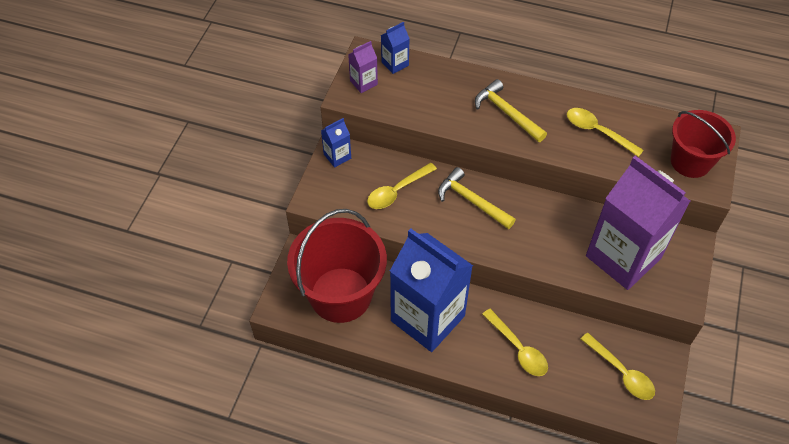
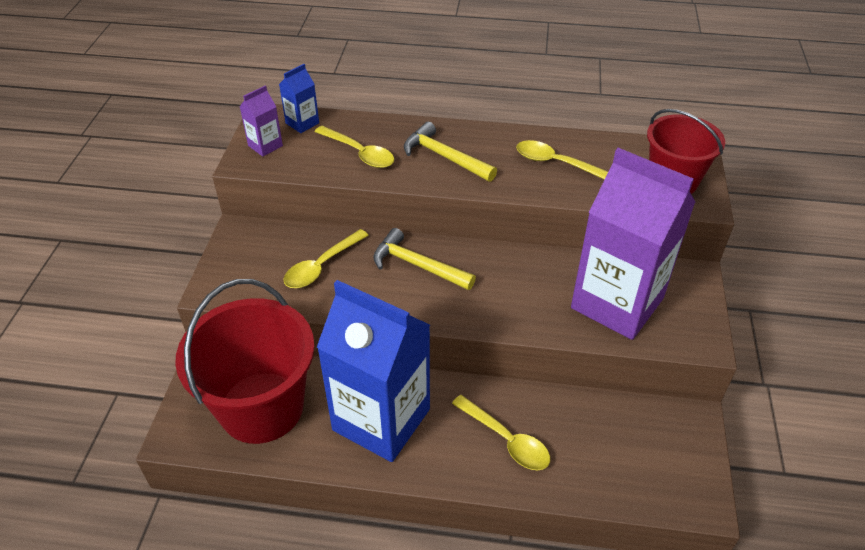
camera: 10 degrees left, 10 degrees down
blue carton [321,118,351,168] -> none
yellow spoon [581,333,655,400] -> yellow spoon moved to [314,126,394,168]

